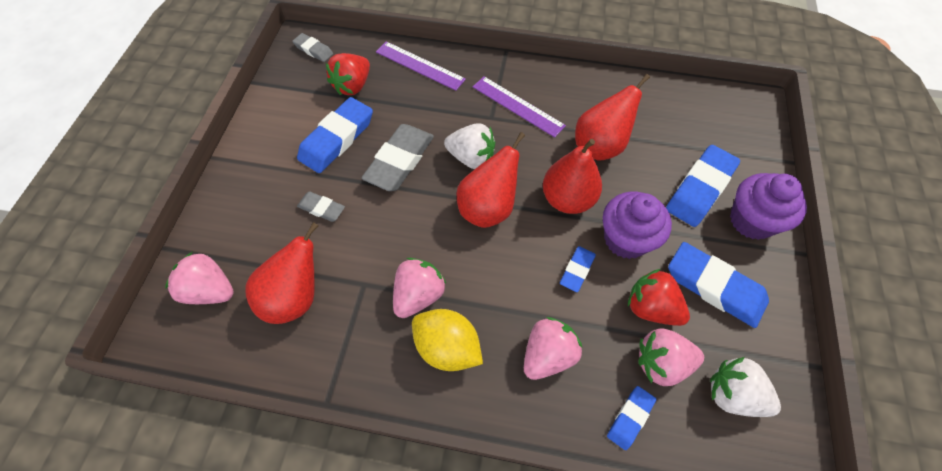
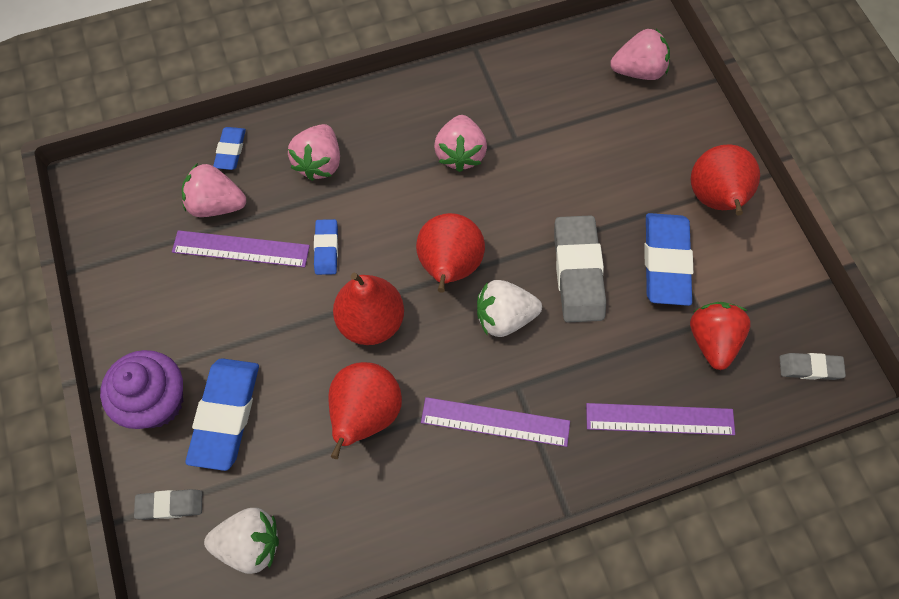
camera: 150 degrees right, 5 degrees up
red pear [245,222,319,324] -> red pear moved to [691,144,760,216]
grey eraser [297,191,345,222] -> grey eraser moved to [134,489,202,520]
yellow lemon [412,309,483,371] -> none
purple cupcake [603,192,672,259] -> none
red strawberry [628,269,690,326] -> purple ruler [172,230,310,268]
pink strawberry [638,328,704,386] -> pink strawberry turned 135 degrees counterclockwise [182,163,246,217]
blue eraser [668,242,769,328] -> none
white strawberry [710,357,781,417] -> white strawberry moved to [204,508,279,574]

